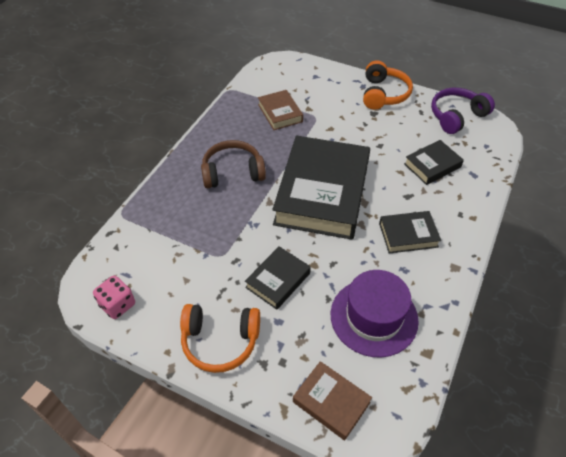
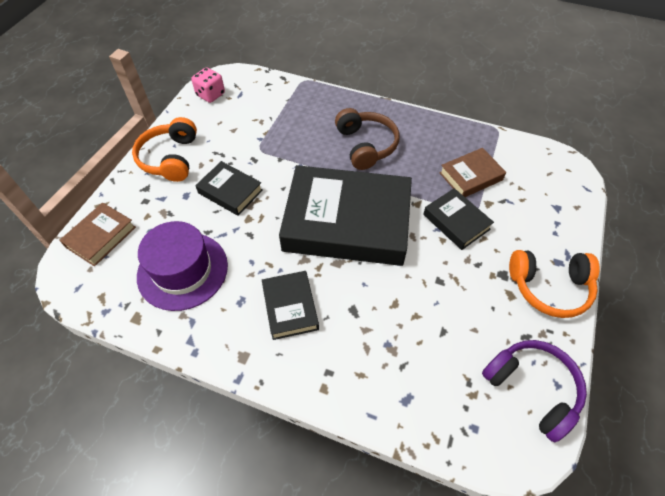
camera: 85 degrees right, 5 degrees up
black book [404,140,464,185] -> black book moved to [423,188,494,250]

